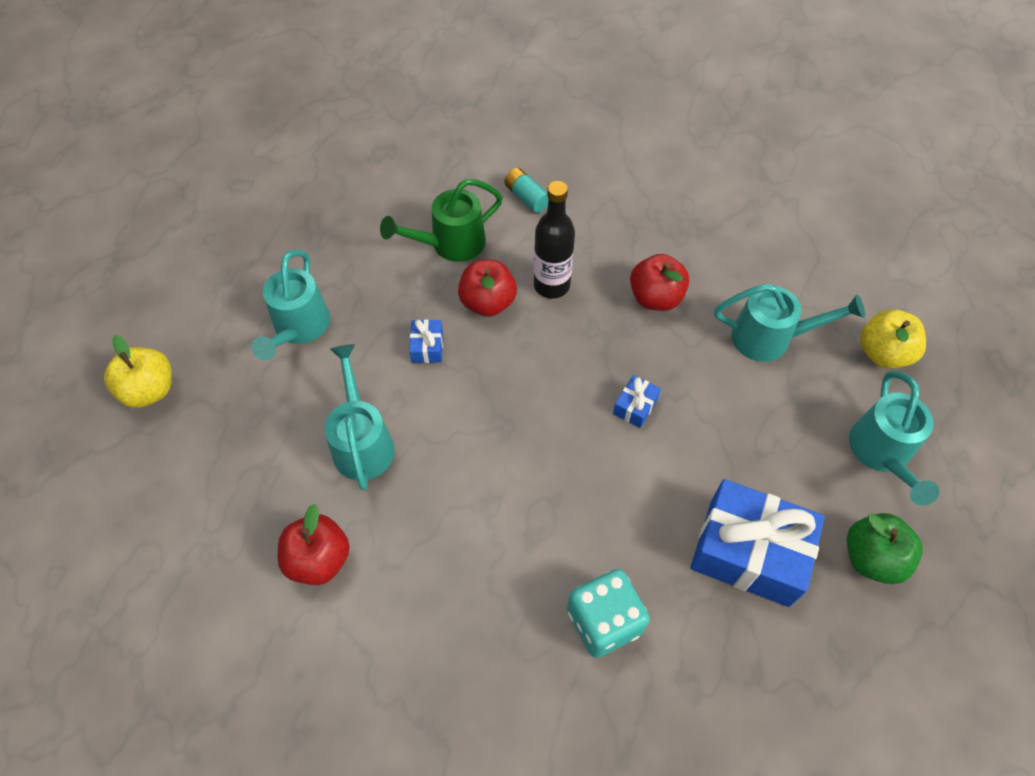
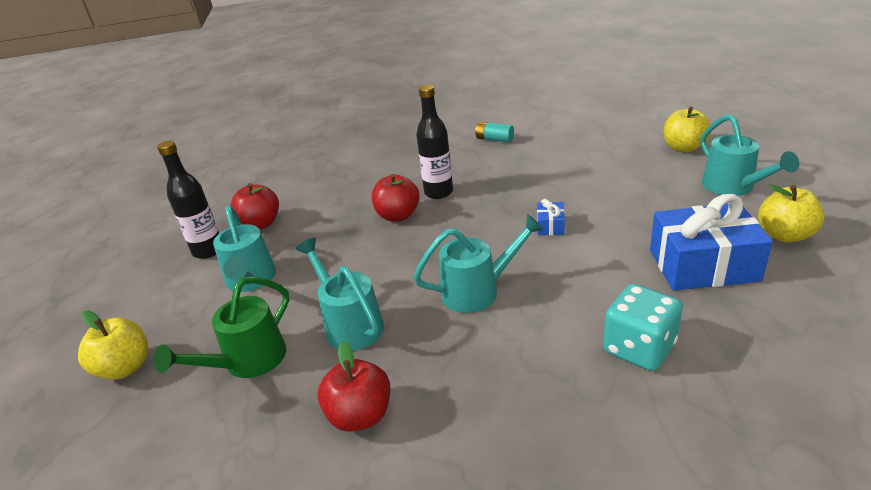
camera: 20 degrees left, 25 degrees down
green watering can [380,179,503,262] -> green watering can moved to [154,276,289,378]
blue gift [409,319,443,363] -> none
turquoise battery [504,168,548,213] -> turquoise battery moved to [475,122,514,142]
red apple [630,254,689,311] -> red apple moved to [231,183,279,229]
turquoise watering can [714,284,865,362] -> turquoise watering can moved to [413,214,545,313]
green apple [847,513,923,584] -> yellow apple [758,184,825,243]
none -> black bottle [157,141,219,259]

